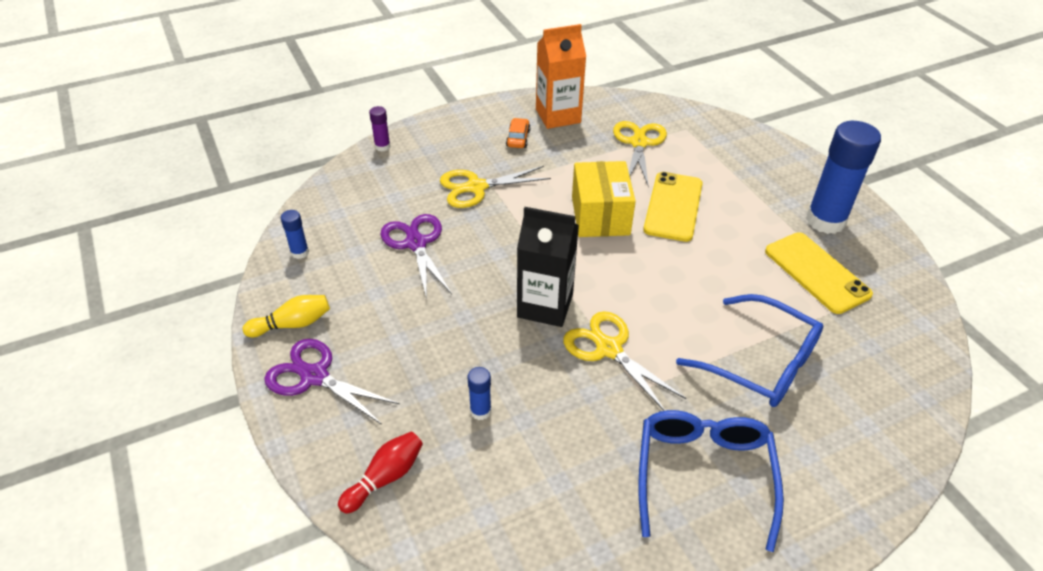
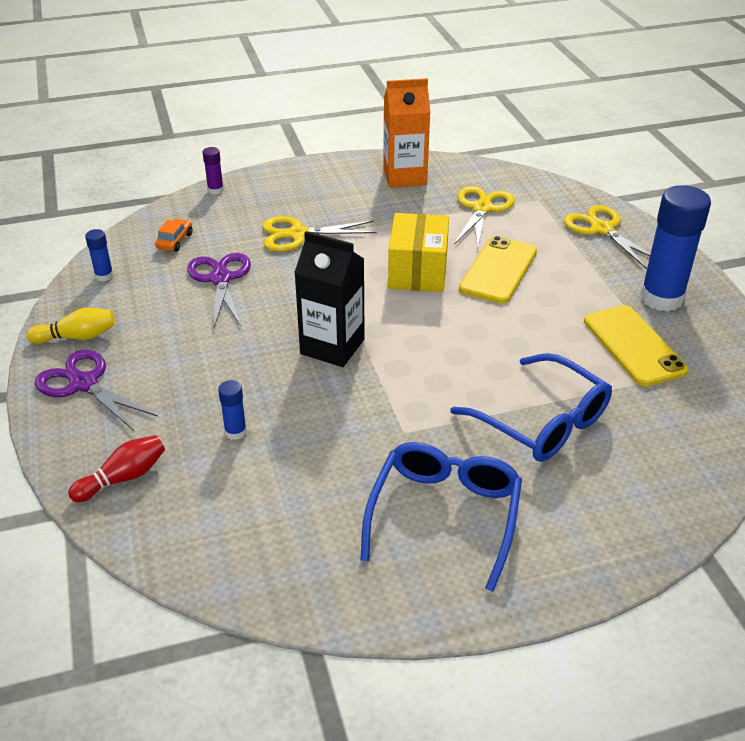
camera: 10 degrees right, 5 degrees down
orange car [506,118,531,148] -> orange car moved to [155,219,192,252]
yellow scissors [563,311,686,411] -> yellow scissors moved to [564,205,651,269]

